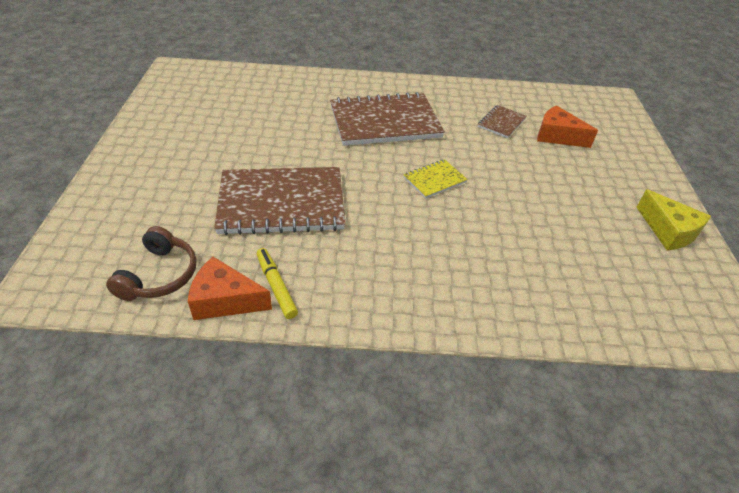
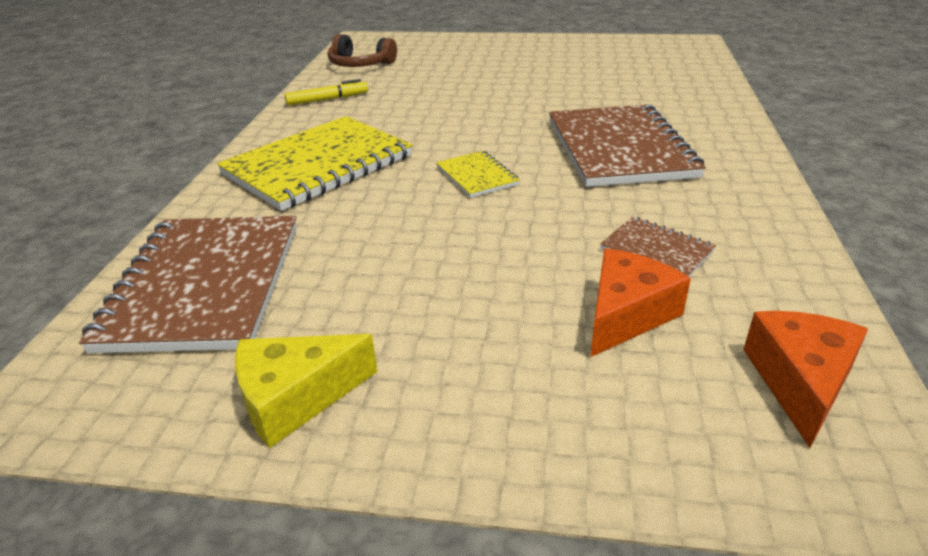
camera: 100 degrees right, 10 degrees down
orange cheese [188,257,272,320] -> orange cheese moved to [743,311,868,448]
brown notebook [214,167,346,235] -> brown notebook moved to [79,216,297,353]
none -> yellow notebook [217,116,413,211]

